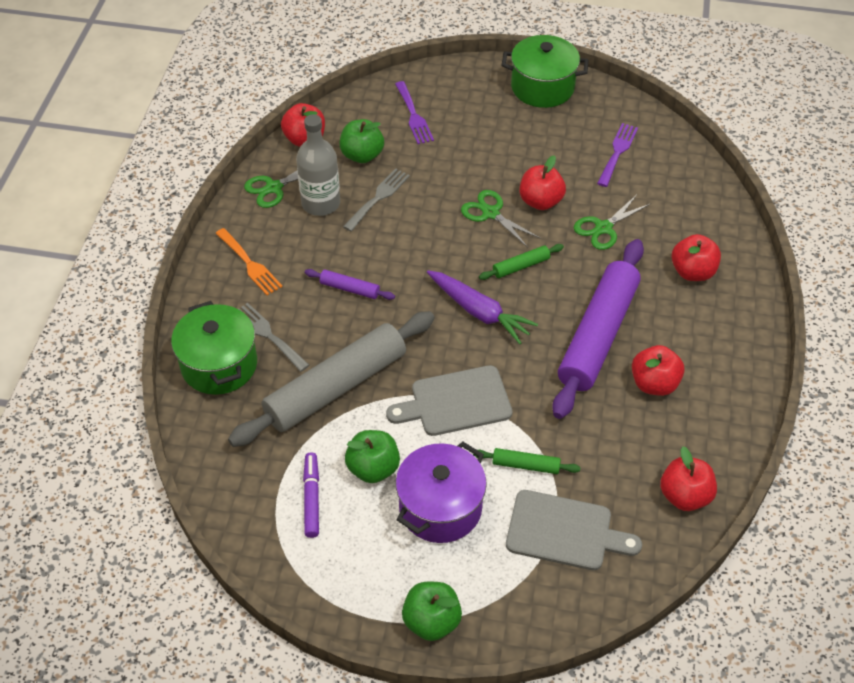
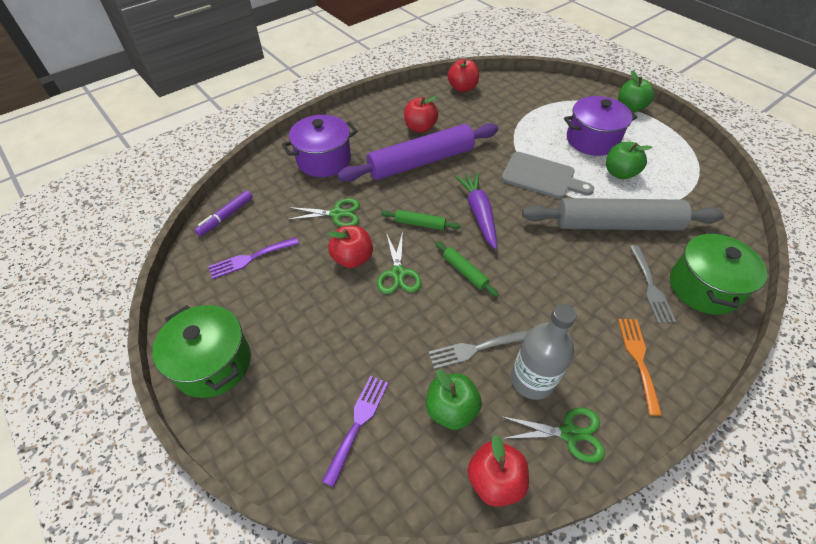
camera: 140 degrees left, 0 degrees up
purple marker [303,452,319,538] -> purple marker moved to [195,190,253,236]
purple rolling pin [305,269,395,300] -> none
green rolling pin [473,448,581,474] -> green rolling pin moved to [435,241,499,297]
grey cutting board [506,490,642,570] -> none
red apple [672,234,721,281] -> purple pot [282,115,358,177]

